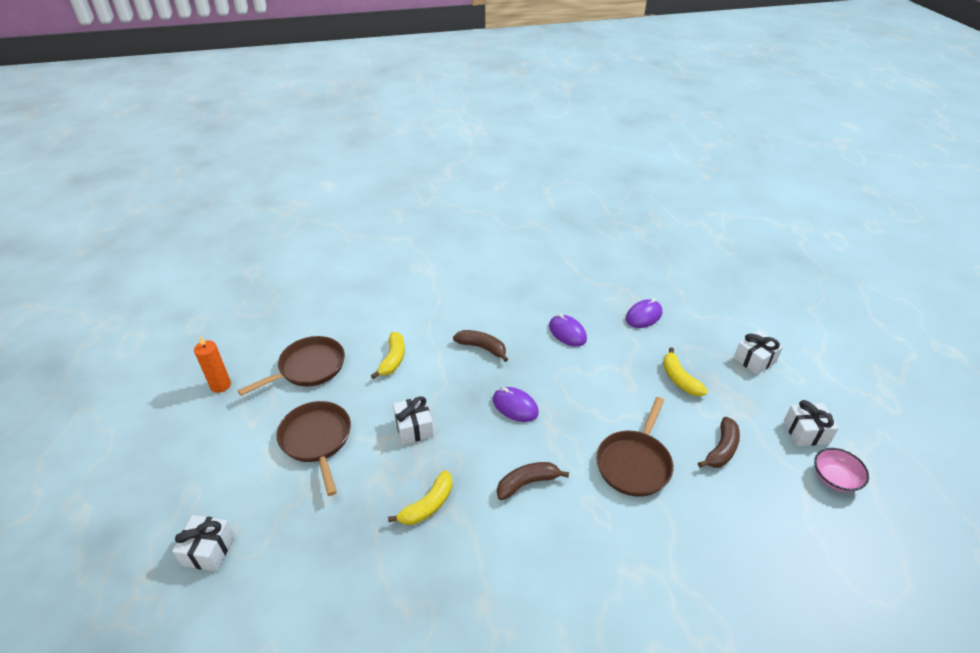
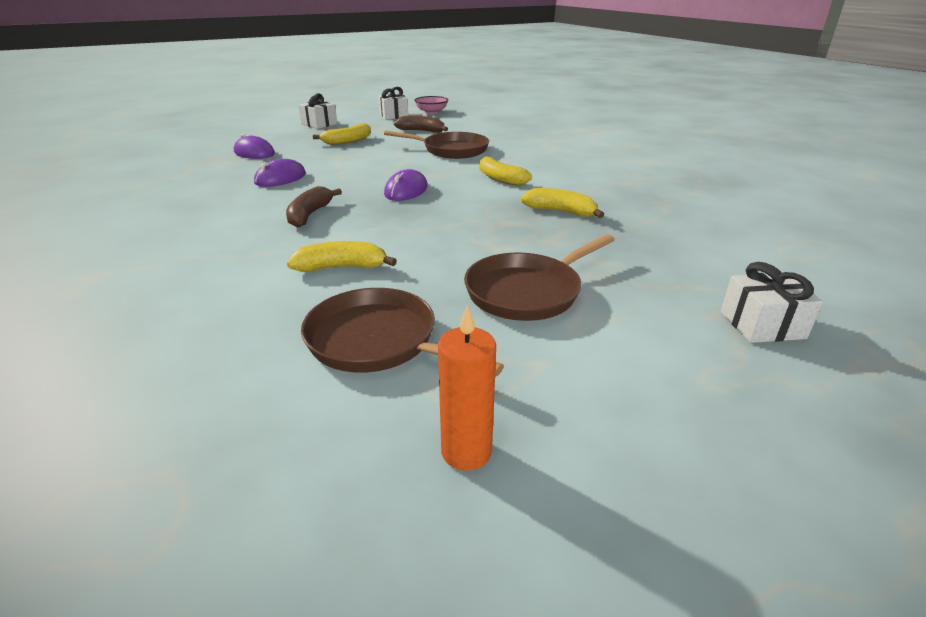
camera: 105 degrees left, 10 degrees down
white gift [393,396,434,445] -> none
brown banana [497,462,569,500] -> yellow banana [479,156,532,186]

